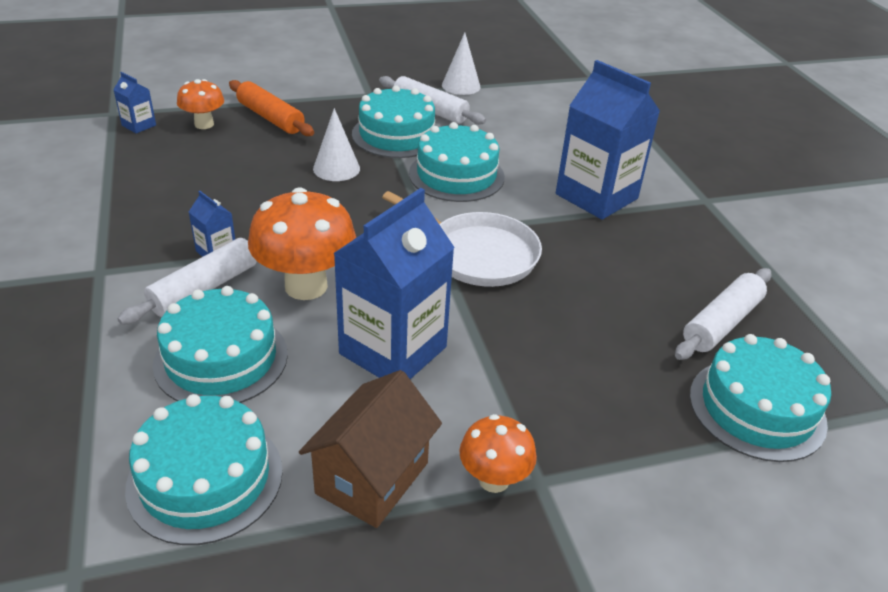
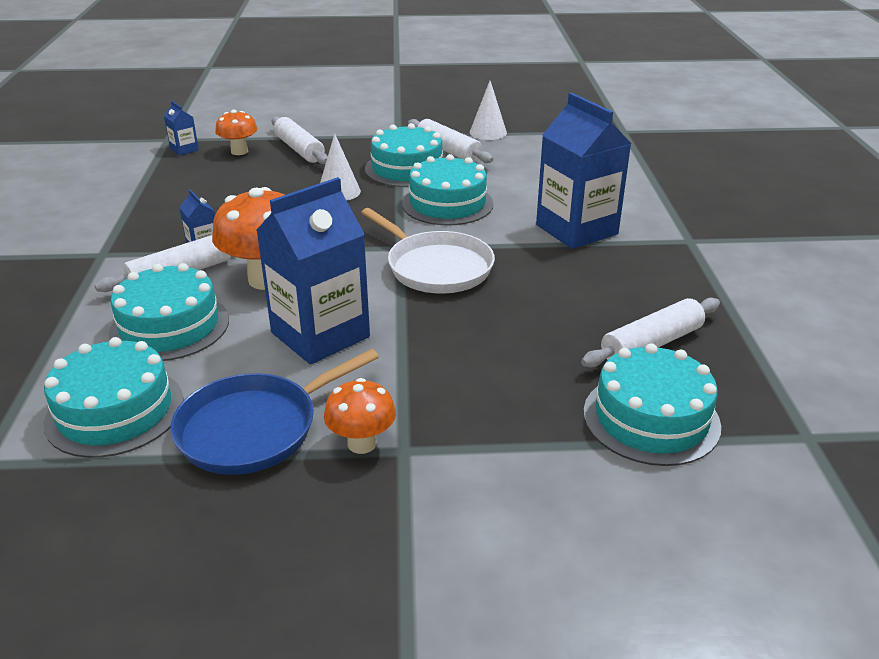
camera: 15 degrees right, 5 degrees down
orange rolling pin [229,80,314,136] -> white rolling pin [272,117,328,164]
brown house [299,370,442,528] -> blue pan [170,349,379,475]

